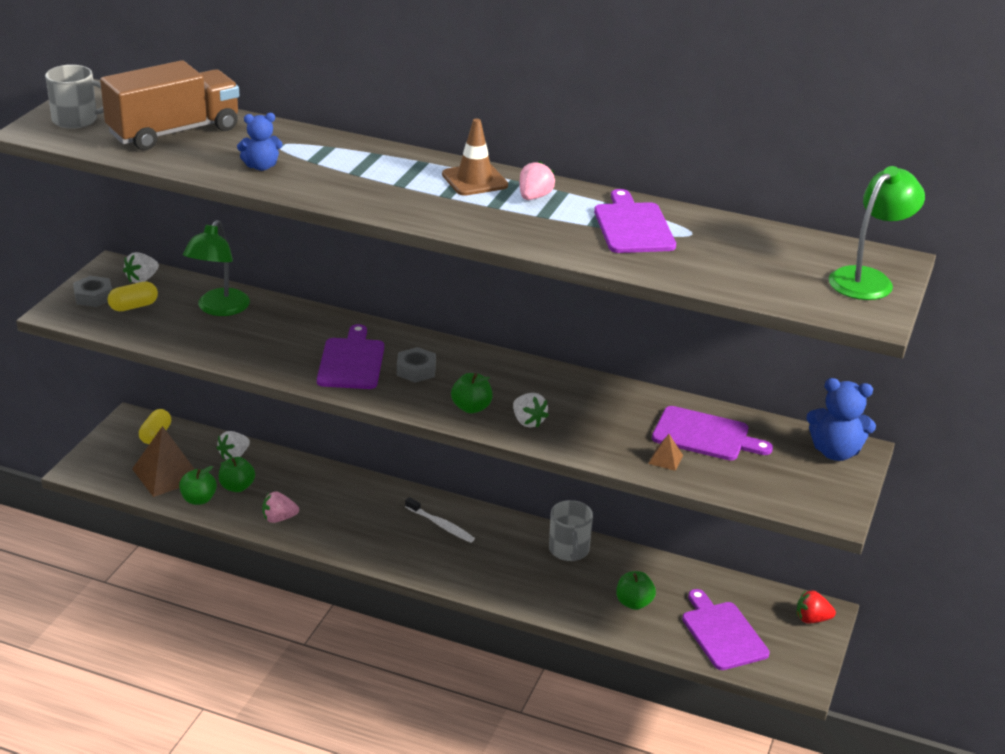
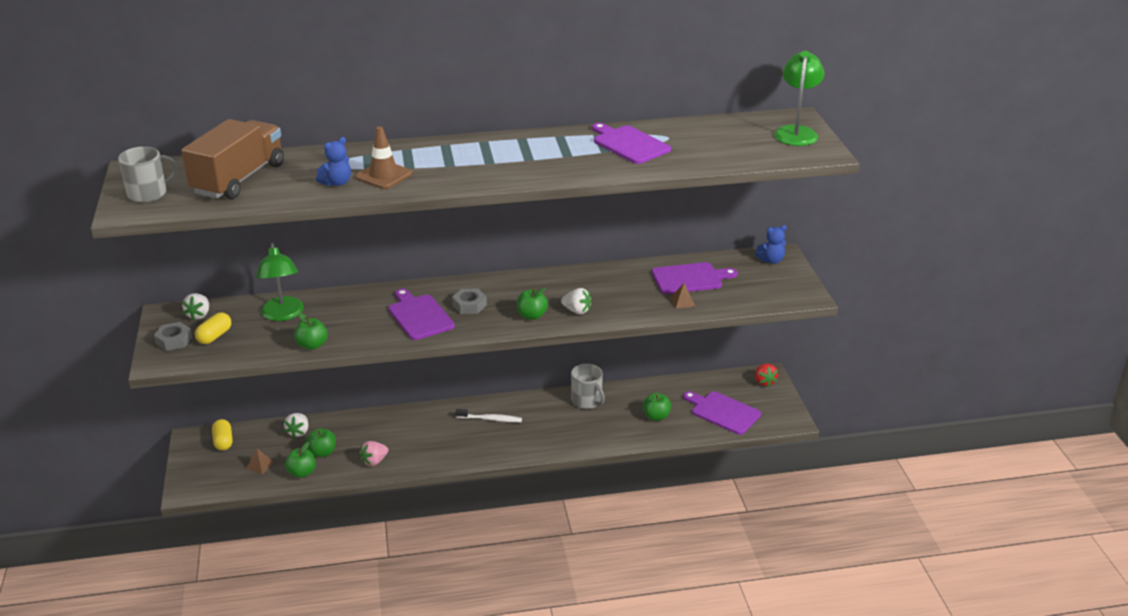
camera: 30 degrees left, 0 degrees up
brown pyramid [132,426,194,497] -> brown pyramid [246,449,274,474], size x0.45
brown traffic cone [442,119,508,196] -> brown traffic cone moved to [355,126,412,189]
pink strawberry [520,161,555,200] -> none
red strawberry [797,590,836,623] -> red strawberry turned 75 degrees counterclockwise [755,364,778,387]
blue teddy bear [806,378,876,461] -> blue teddy bear [755,225,787,264], size x0.66
none -> green apple [294,313,328,350]

